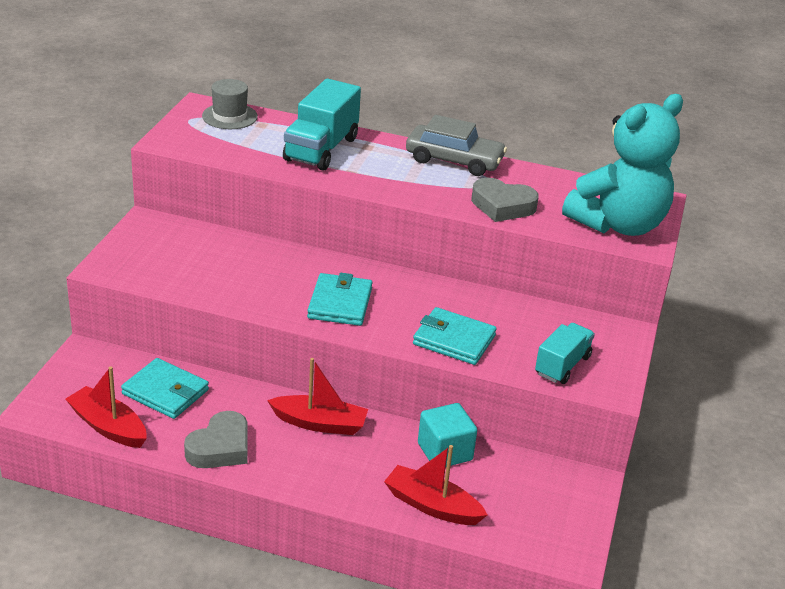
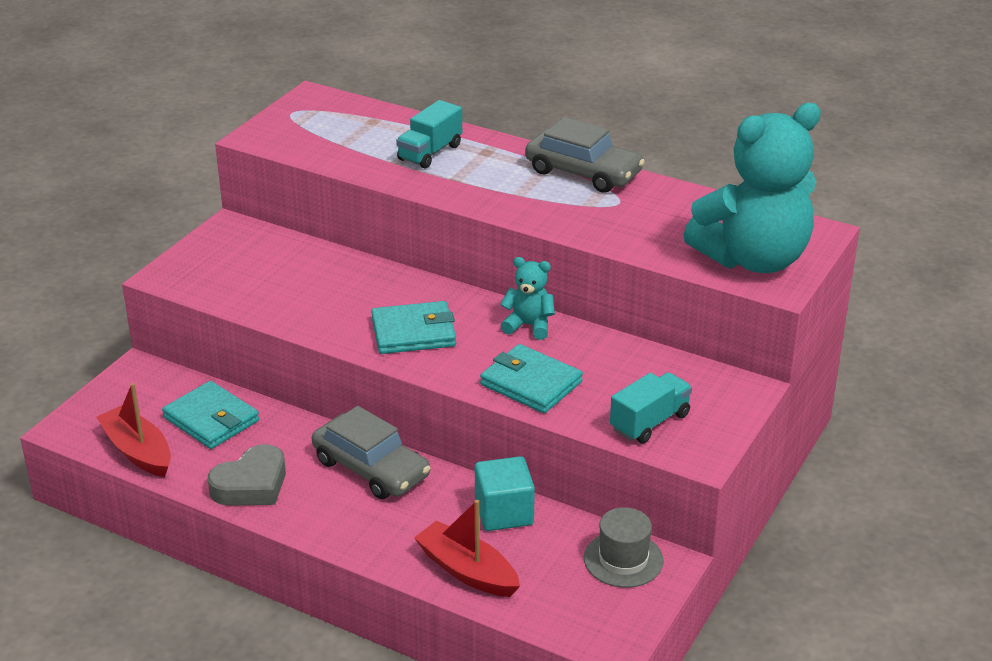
camera: 15 degrees right, 0 degrees up
grey hat [202,79,258,129] -> grey hat moved to [584,507,664,588]
red boat [267,358,368,435] -> grey car [312,406,431,499]
turquoise truck [283,78,361,171] -> turquoise truck [396,100,462,168], size x0.64
turquoise wallet [307,273,373,326] -> turquoise wallet turned 60 degrees clockwise [371,301,456,354]
grey heart [471,178,539,222] -> none
none -> turquoise teddy bear [500,257,555,340]

